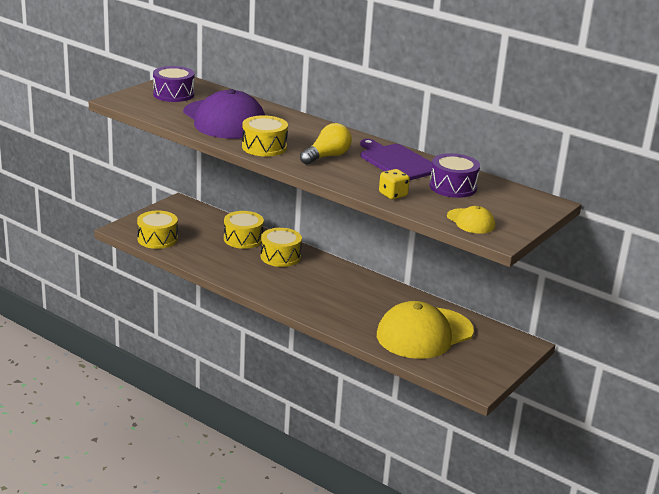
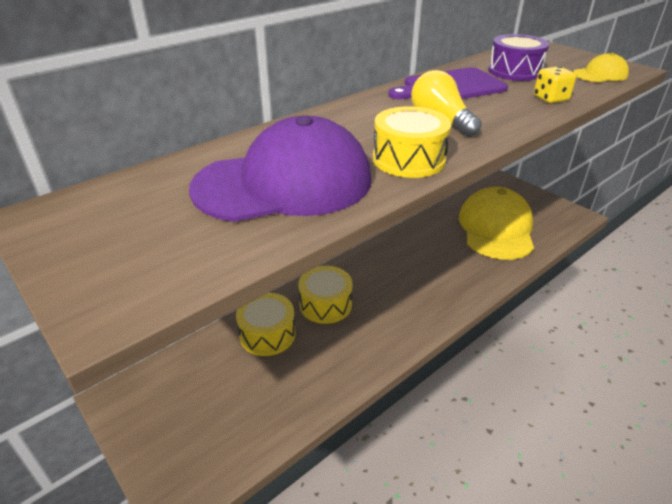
camera: 75 degrees left, 10 degrees up
yellow drum [137,211,178,249] -> none
purple drum [153,66,194,102] -> none
yellow cap [377,301,474,359] -> yellow cap turned 150 degrees counterclockwise [459,187,534,260]

